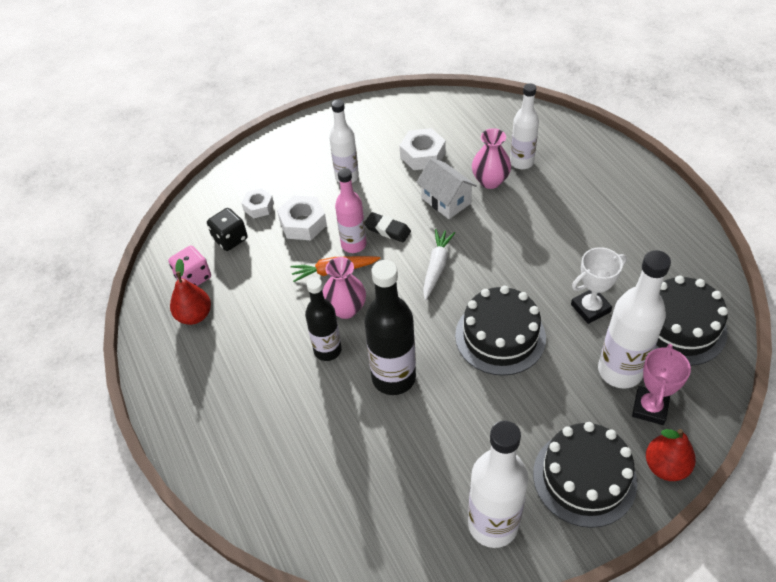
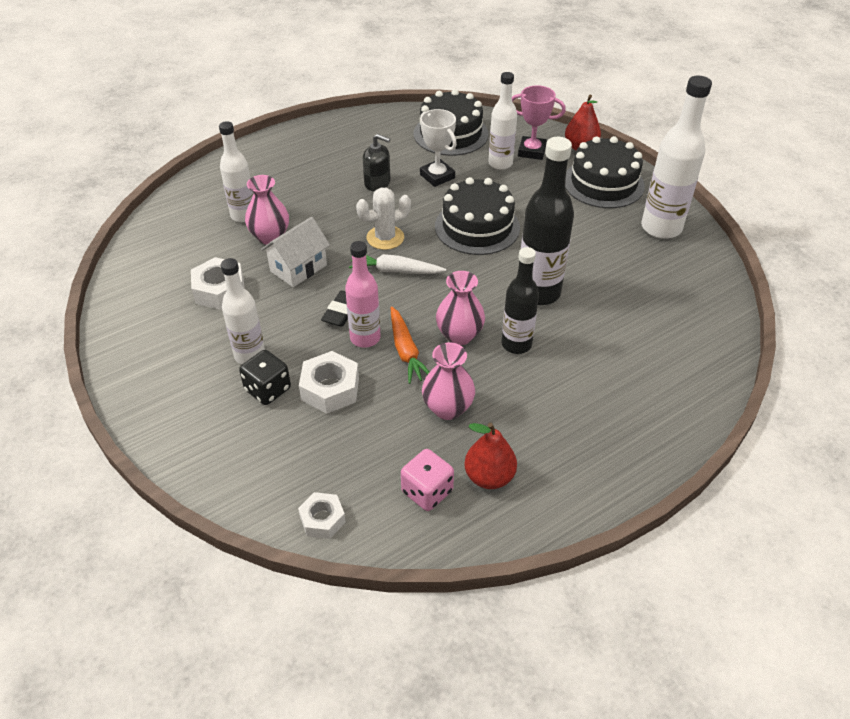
camera: 100 degrees left, 5 degrees down
black dice [207,208,248,251] -> black dice moved to [239,350,291,405]
white nut [242,188,274,218] -> white nut moved to [298,492,346,539]
white bottle [598,250,671,388] -> white bottle [488,72,517,170], size x0.66
none -> white cactus [356,188,411,250]
none -> black soap dispenser [363,134,390,191]
none -> pink vase [422,342,475,420]

